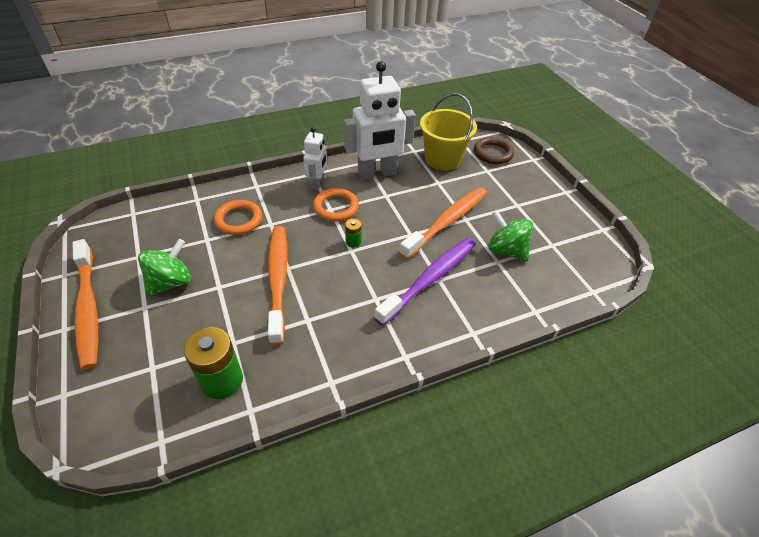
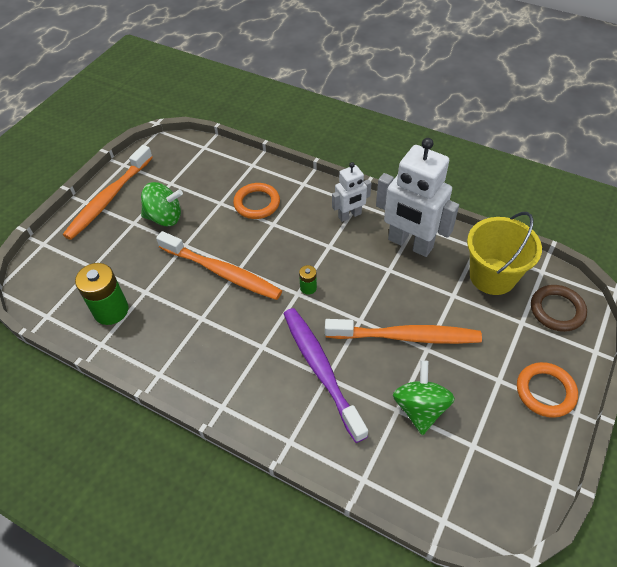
camera: 55 degrees right, 5 degrees up
orange toothbrush [268,226,288,345] -> orange toothbrush turned 75 degrees clockwise [156,231,282,300]
orange ring [313,188,359,222] -> orange ring moved to [517,362,578,418]
purple toothbrush [374,238,476,326] -> purple toothbrush turned 120 degrees counterclockwise [284,308,368,443]

